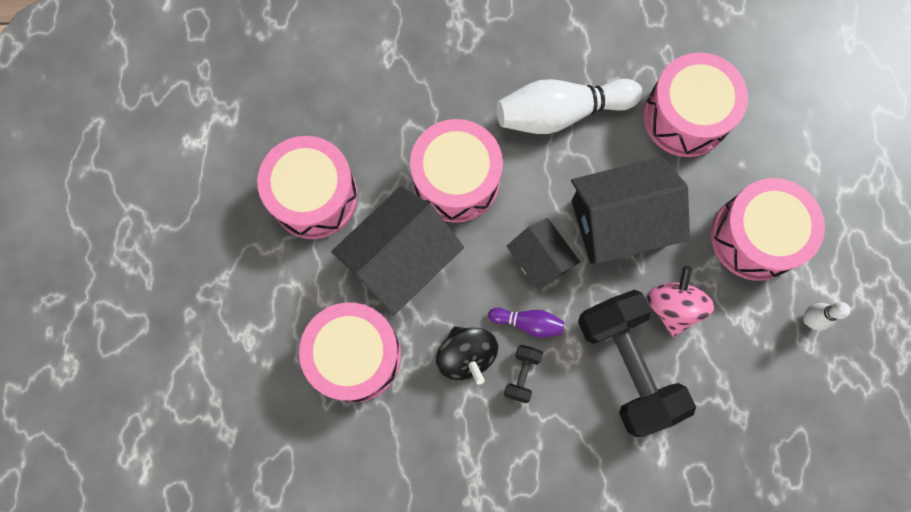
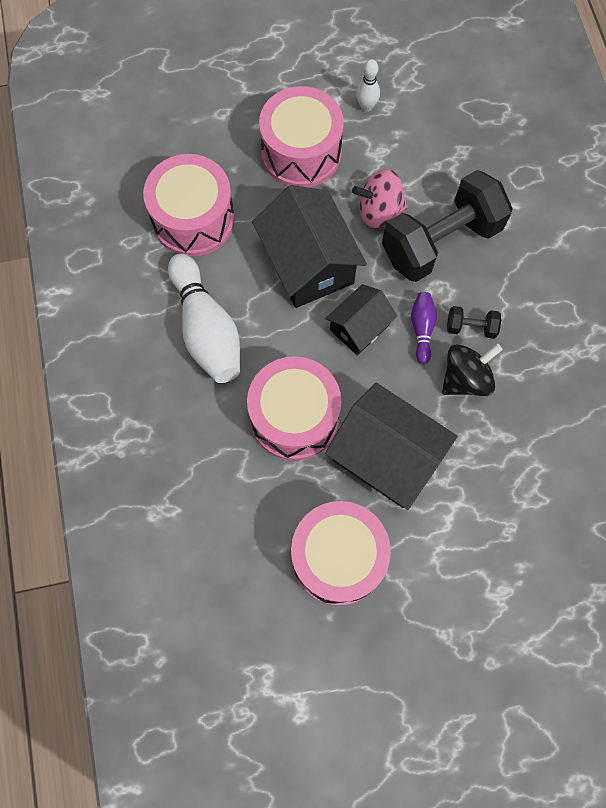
camera: 100 degrees left, 5 degrees down
pink drum [299,302,401,402] -> none

